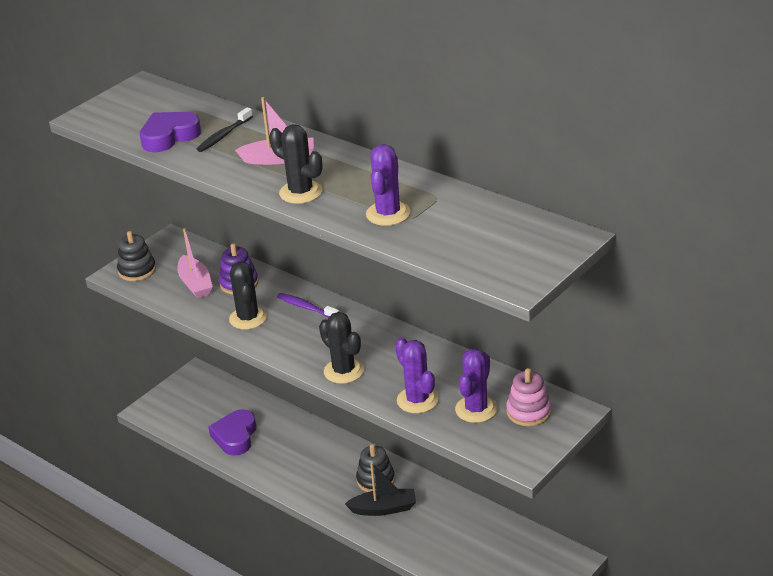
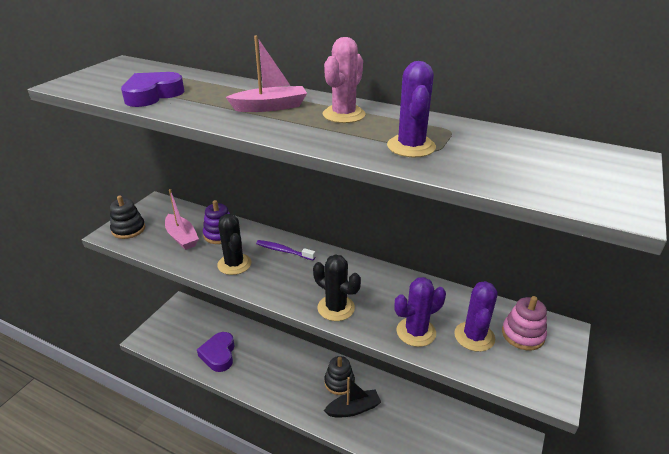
camera: 15 degrees left, 0 degrees up
black toothbrush [197,107,253,152] -> none
black cactus [269,124,322,204] -> none
purple cactus [395,337,438,413] -> purple cactus turned 75 degrees counterclockwise [394,277,446,347]
none -> pink cactus [322,37,366,123]

